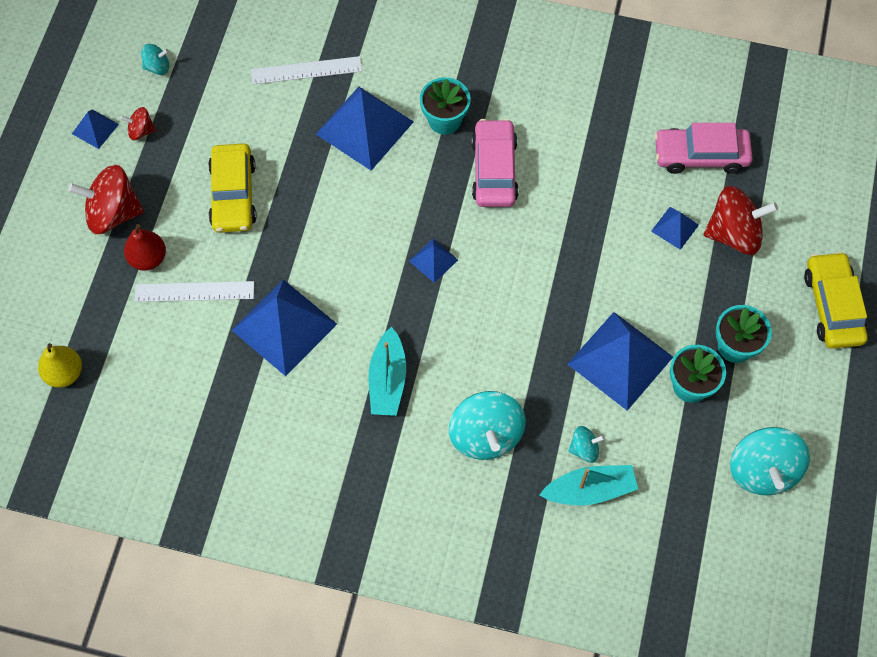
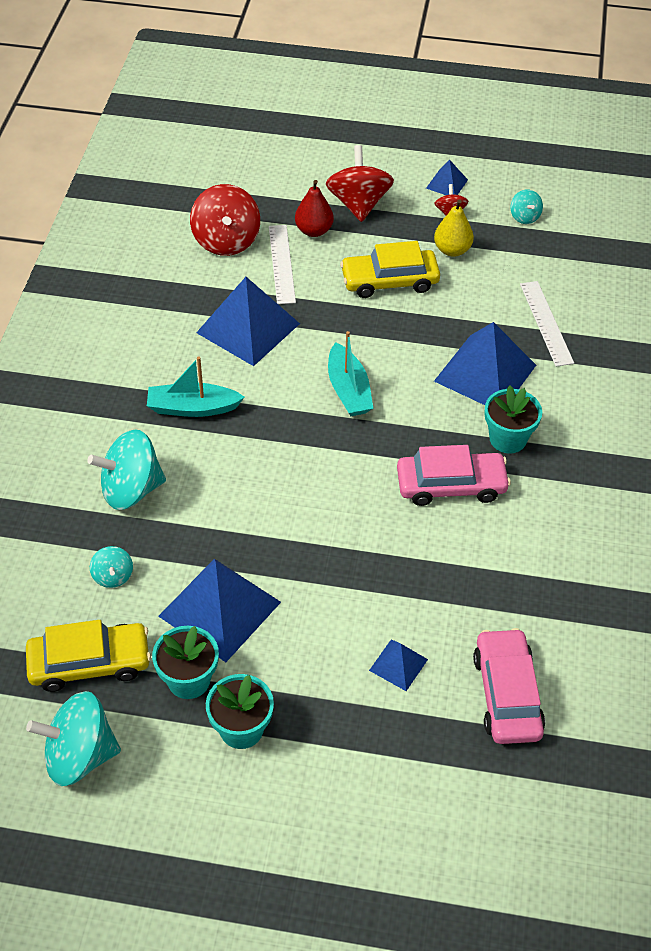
camera: 85 degrees right, 15 degrees down
yellow pear [38,343,82,387] -> yellow pear moved to [434,199,474,257]
blue pyramid [409,239,458,283] -> none
turquoise boat [540,465,638,505] -> turquoise boat moved to [328,331,373,416]
red spinning top [704,186,778,255] -> red spinning top moved to [190,184,260,256]
yellow car [804,251,868,349] -> yellow car moved to [26,620,151,692]

